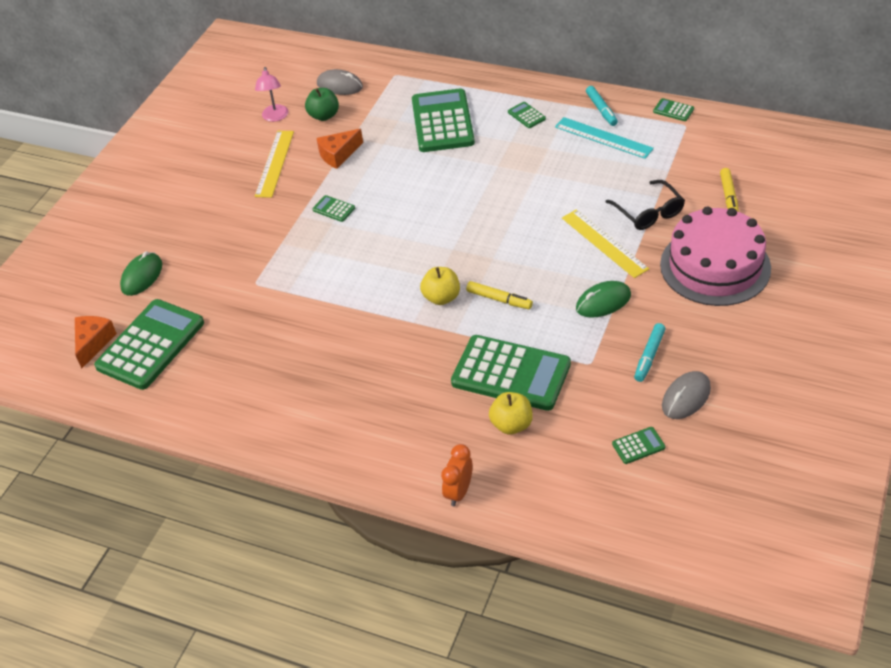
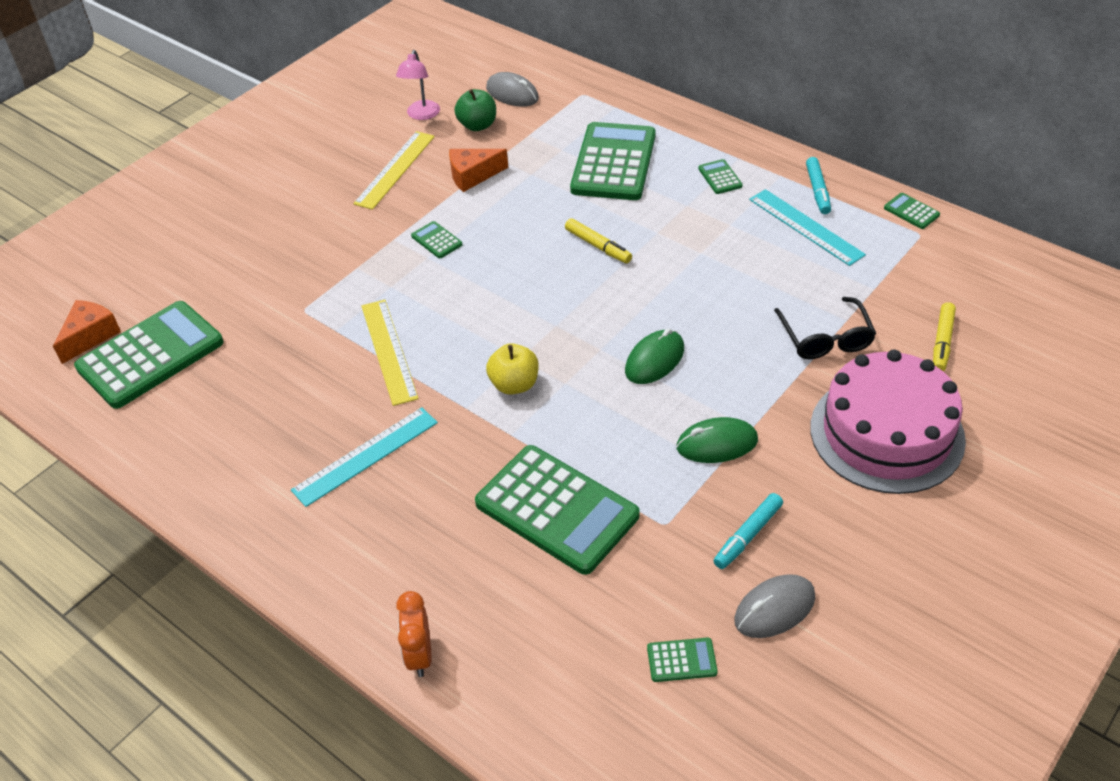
camera: 15 degrees right, 0 degrees up
green mouse [120,251,162,296] -> green mouse moved to [625,328,684,384]
orange clock [441,444,473,506] -> orange clock turned 45 degrees counterclockwise [396,591,432,677]
yellow marker [466,281,533,309] -> yellow marker moved to [565,218,632,263]
yellow apple [489,392,533,435] -> none
yellow ruler [562,210,649,278] -> yellow ruler moved to [362,300,419,406]
none -> turquoise ruler [291,407,438,507]

